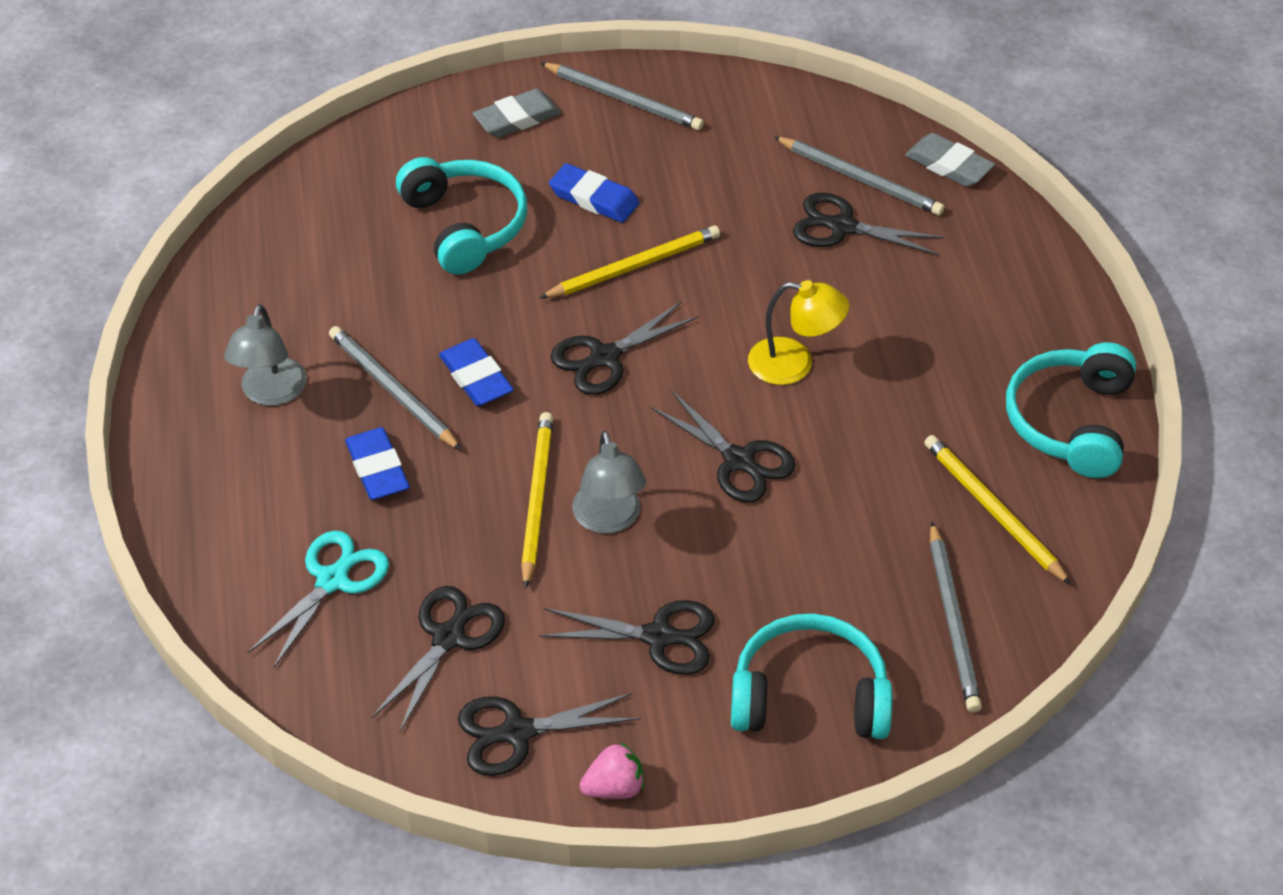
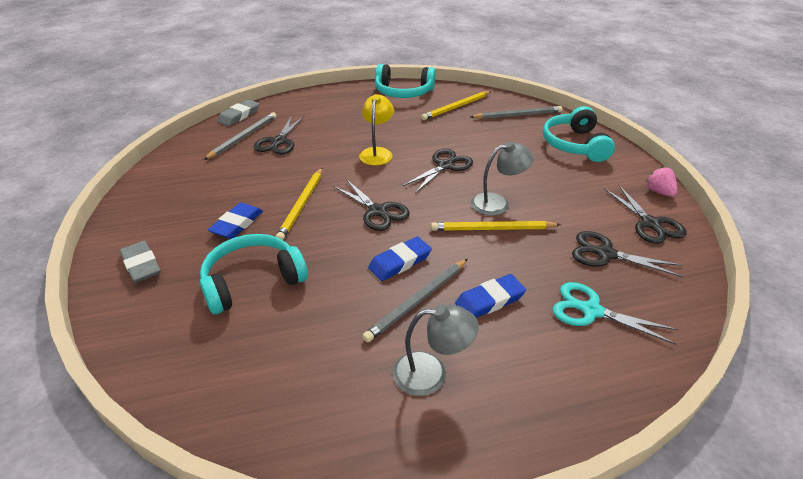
camera: 95 degrees left, 10 degrees down
black scissors [539,600,715,675] -> none
grey pencil [540,62,704,130] -> none
yellow pencil [540,226,720,298] -> yellow pencil turned 135 degrees counterclockwise [276,168,322,240]

